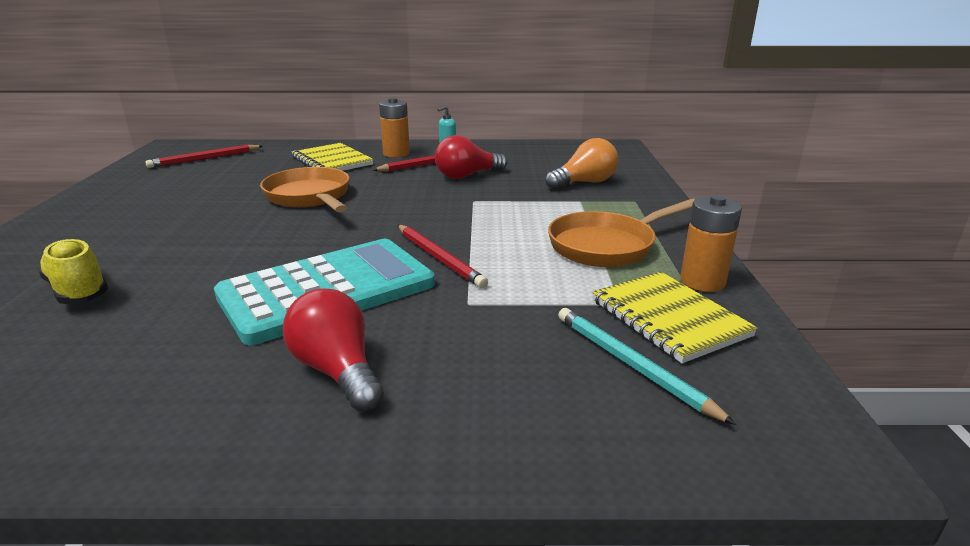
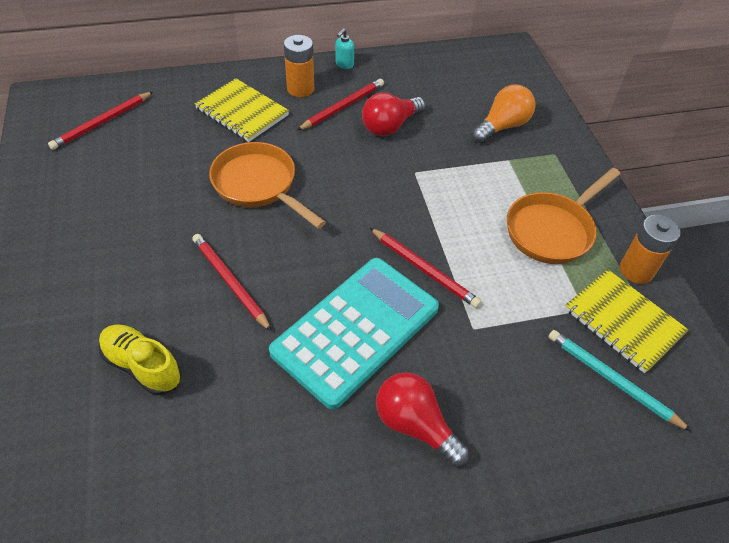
camera: 15 degrees left, 25 degrees up
none -> red pencil [192,234,272,332]

